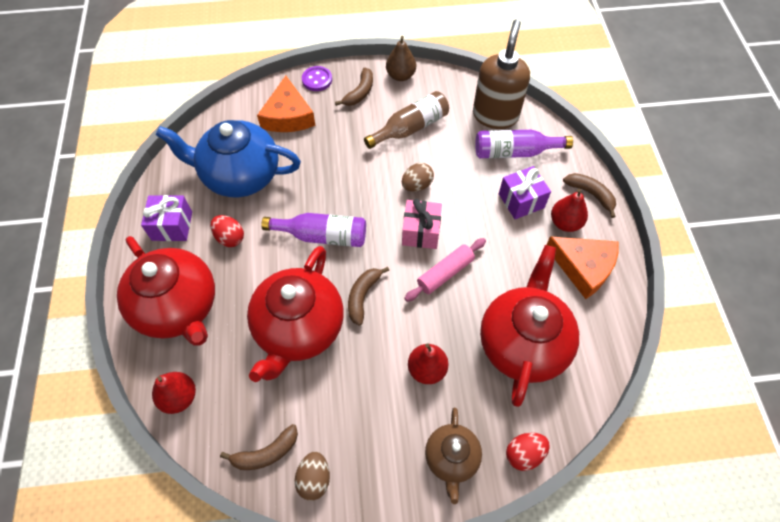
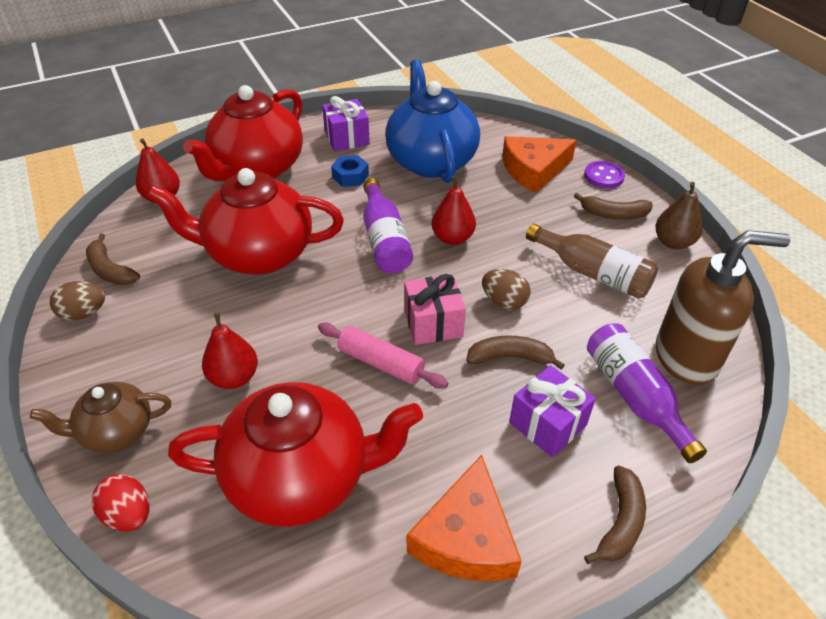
camera: 70 degrees right, 15 degrees down
red egg [211,215,244,247] -> blue nut [331,155,369,187]
brown banana [348,267,389,326] -> brown banana moved to [466,335,565,369]
red pear [551,189,588,232] -> red pear moved to [432,175,476,245]

